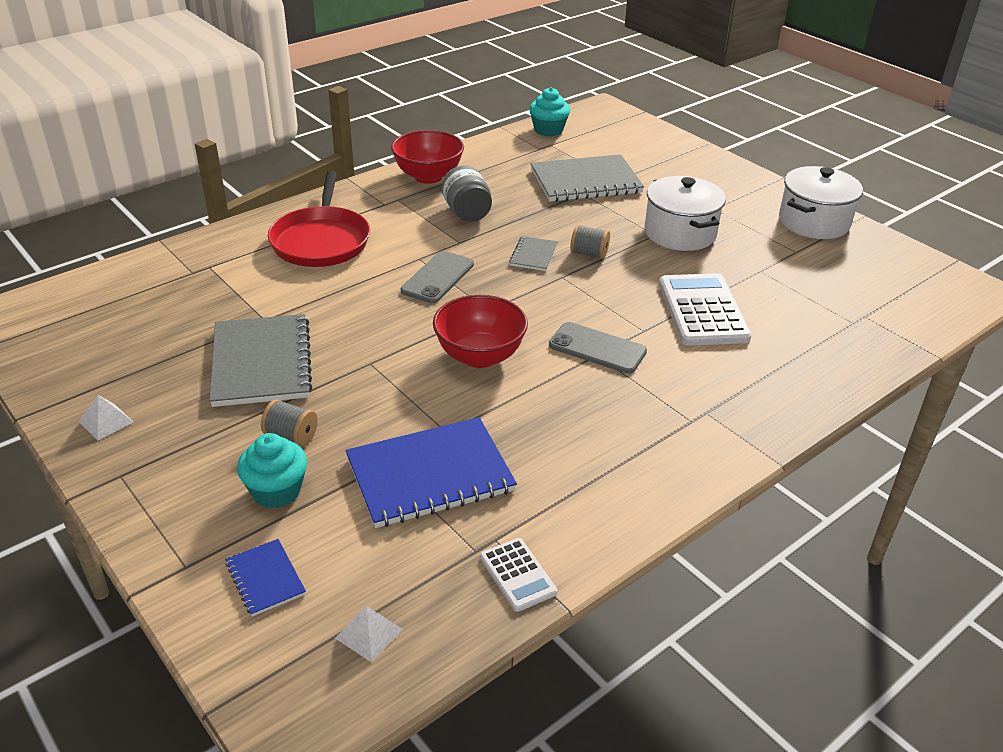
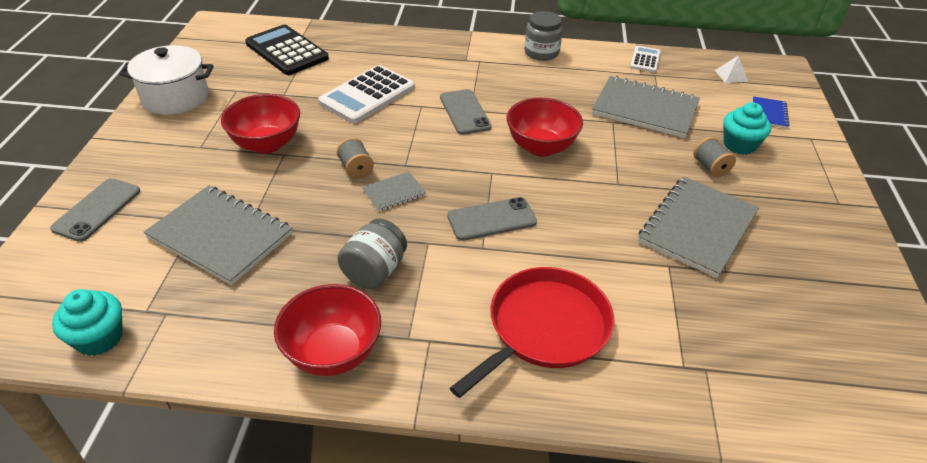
camera: 135 degrees left, 5 degrees up
white pyramid [79,395,133,440] -> none
blue notebook [346,417,517,528] -> grey notebook [592,76,700,138]
white pot [645,176,726,251] -> red bowl [221,94,300,154]
none -> grey phone [50,178,140,242]
none -> black calculator [245,25,329,75]
none -> grey jar [525,11,563,61]

